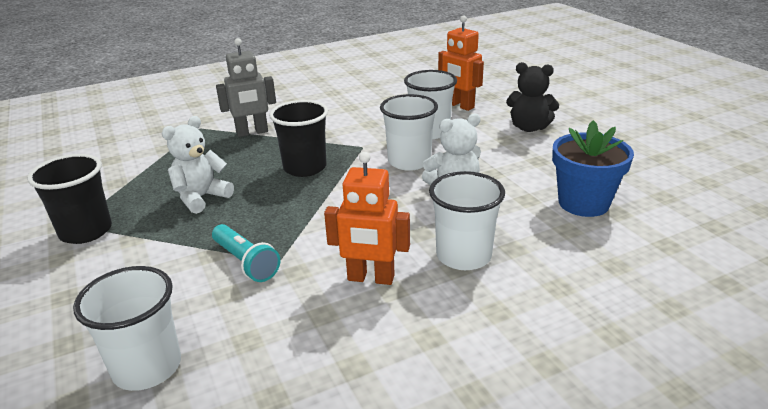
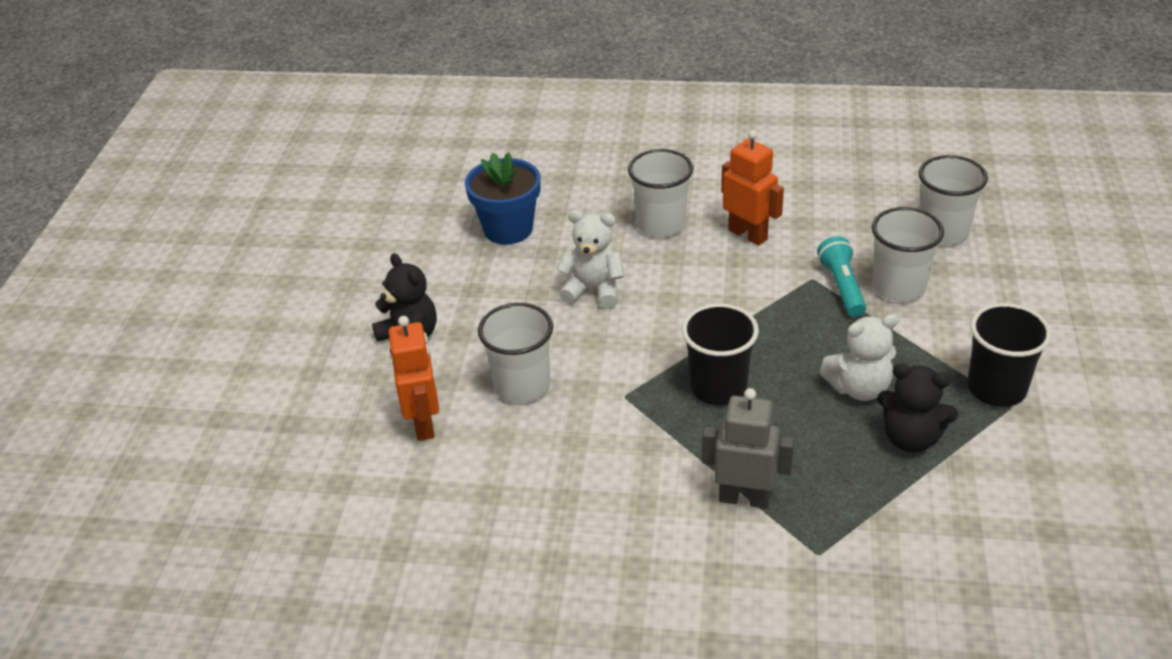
camera: 145 degrees left, 10 degrees up
white cup [380,94,438,171] -> white cup moved to [872,207,944,302]
none -> black teddy bear [877,363,958,452]

